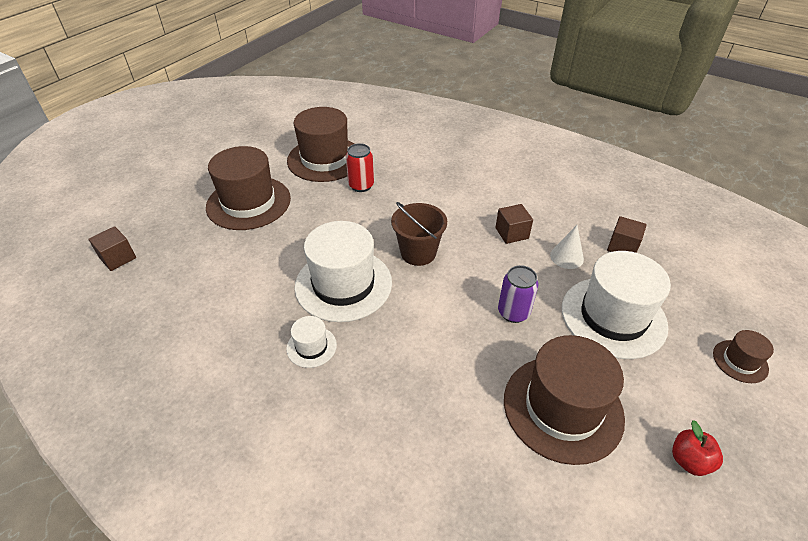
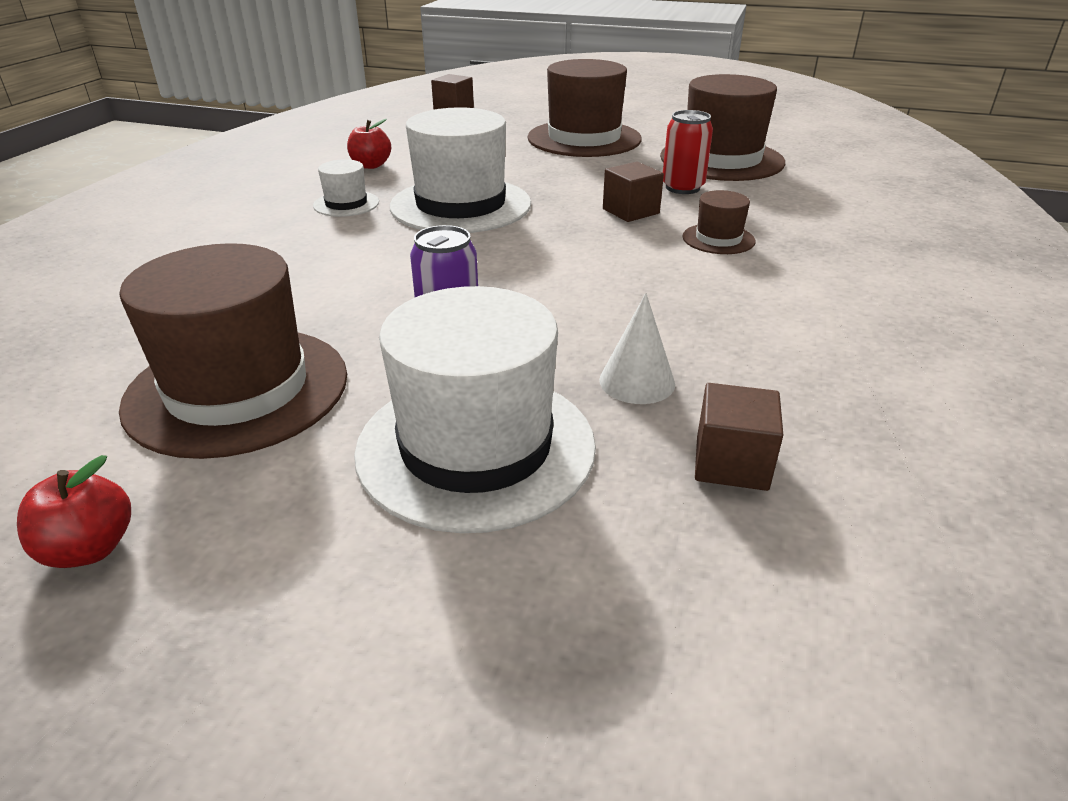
camera: 75 degrees right, 10 degrees down
brown bucket [391,202,447,266] -> none
brown cube [495,204,533,244] -> brown cube moved to [603,162,664,222]
brown hat [713,330,774,383] -> brown hat moved to [682,190,756,254]
none -> red apple [347,119,391,169]

